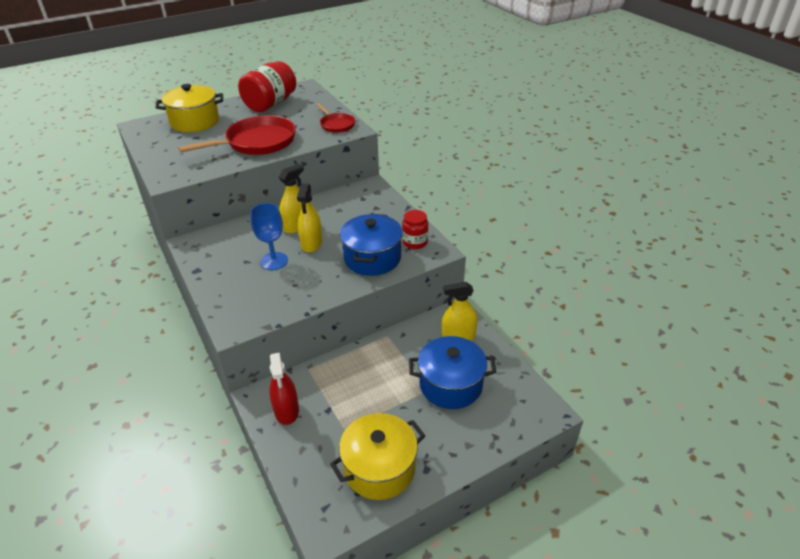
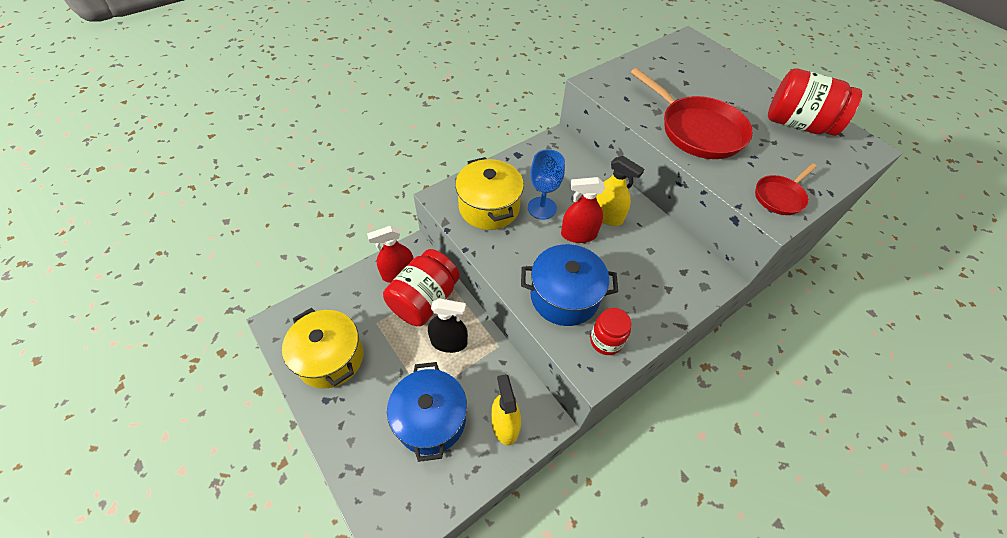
camera: 80 degrees right, 15 degrees up
yellow pot [155,84,223,132] -> yellow pot moved to [455,157,524,230]
yellow spray bottle [297,183,322,252] -> red spray bottle [561,177,605,243]
none -> red jar [383,249,460,326]
none -> black spray bottle [428,298,468,353]

